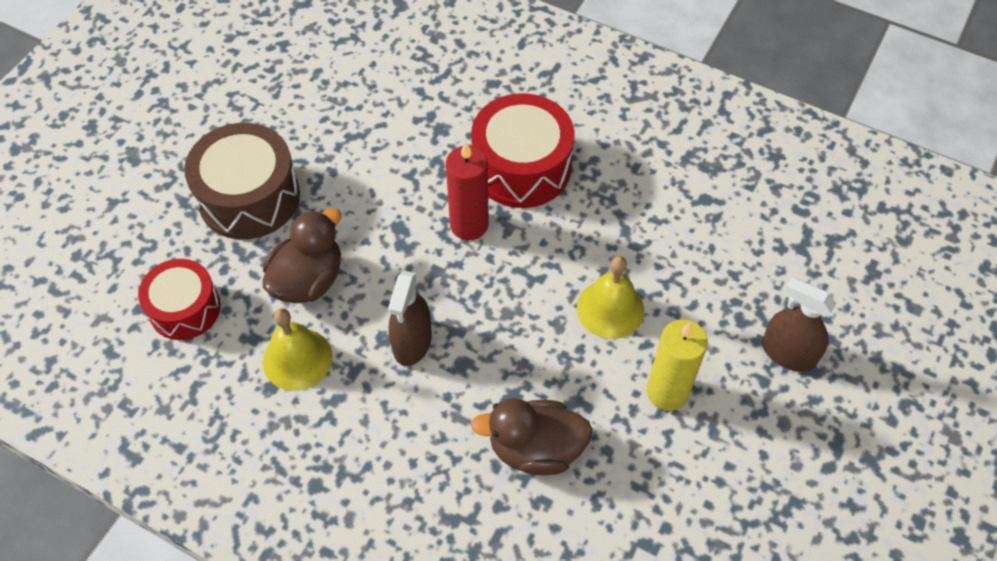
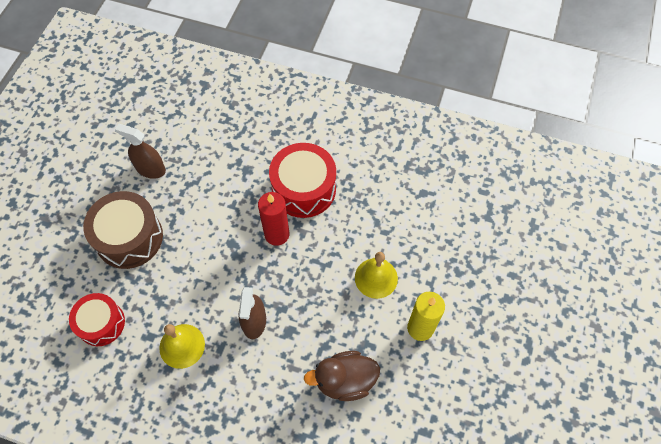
camera: 10 degrees left, 5 degrees up
brown duck [263,208,341,303] -> none
brown spray bottle [762,277,836,372] -> brown spray bottle moved to [115,124,166,179]

